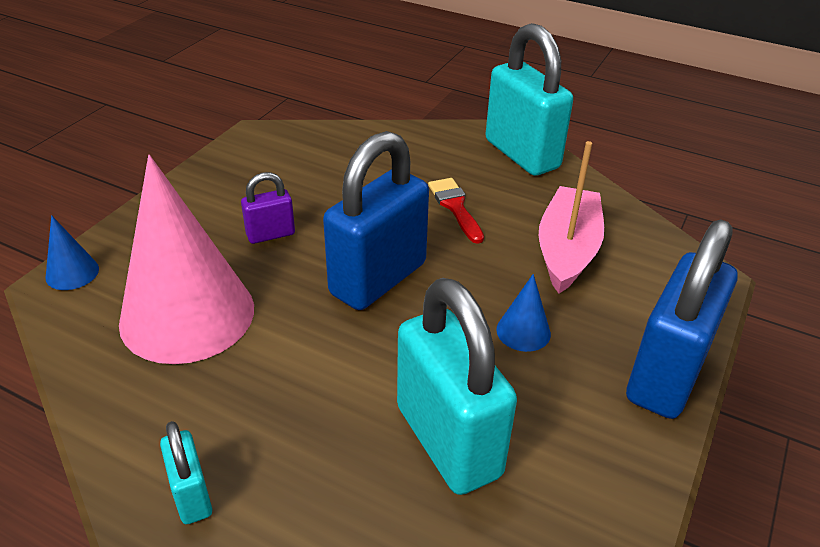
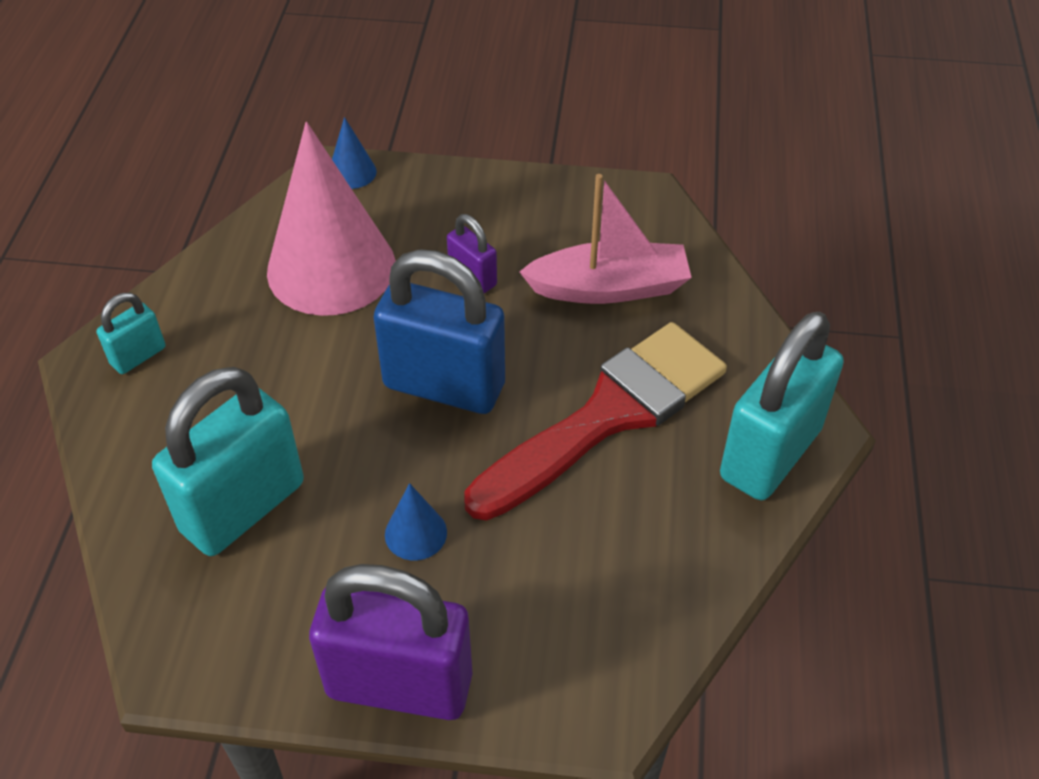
camera: 70 degrees right, 10 degrees up
red brush [428,178,484,244] -> red brush [465,322,727,521], size x2.32
pink boat [539,141,604,294] -> pink boat moved to [519,174,692,304]
blue padlock [626,219,737,419] -> purple padlock [309,564,473,720]

